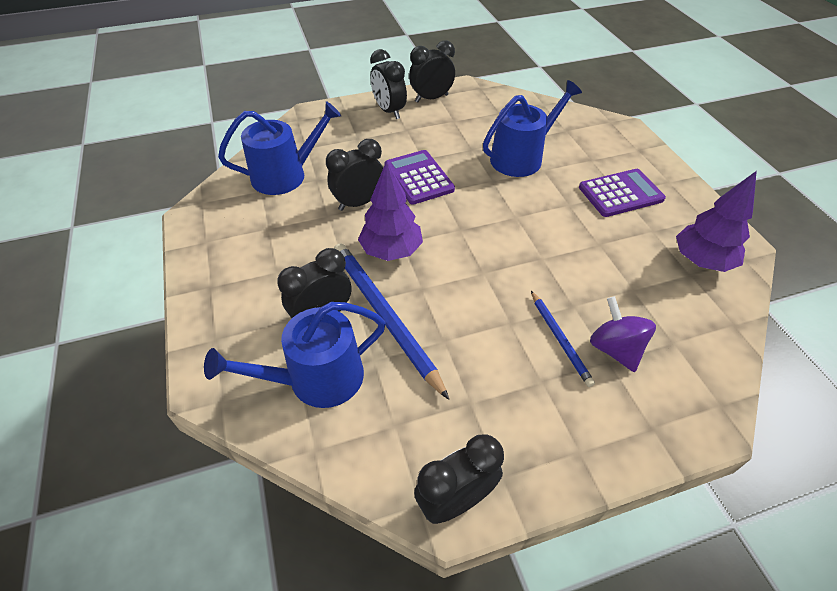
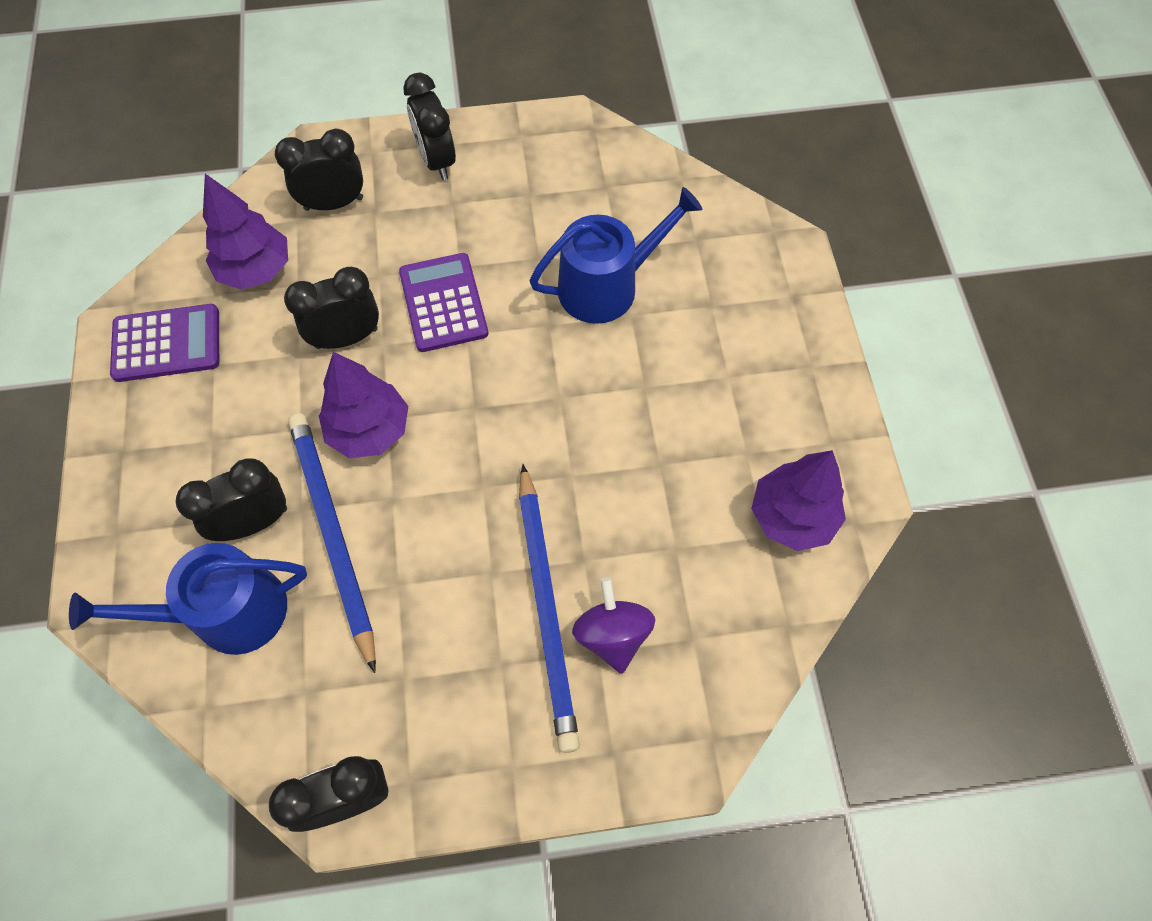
camera: 10 degrees right, 15 degrees up
blue watering can [218,101,341,195] -> purple tree [203,174,288,290]
black clock [409,40,455,103] -> black clock moved to [275,129,363,211]
blue pencil [531,291,595,387] -> blue pencil [519,464,580,753], size x1.85
purple calculator [579,169,666,217] -> purple calculator moved to [110,304,219,382]

